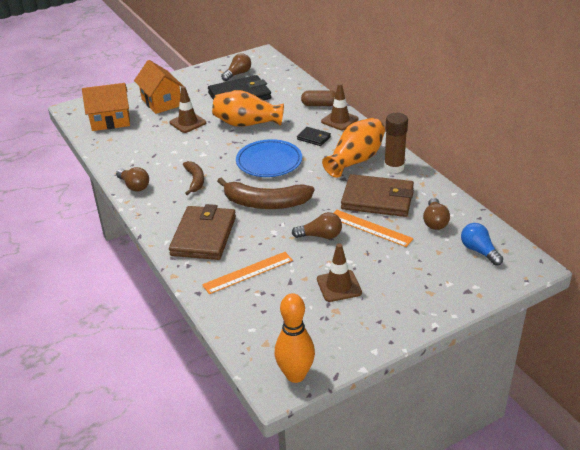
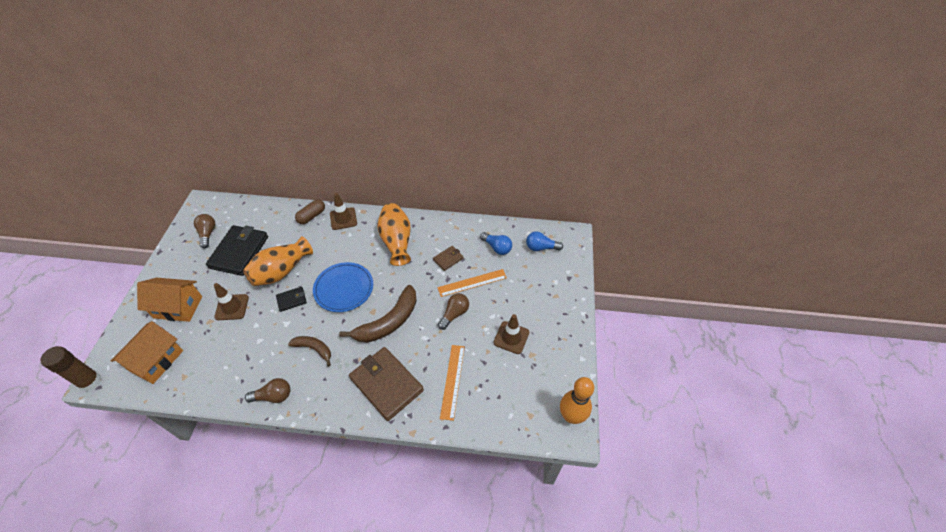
camera: 55 degrees left, 15 degrees up
black wallet [297,127,331,146] -> black wallet moved to [276,287,307,312]
brown wallet [341,174,414,217] -> brown wallet [433,246,464,271], size x0.48
brown glue stick [384,113,408,173] -> brown glue stick moved to [40,346,101,391]
brown light bulb [423,198,450,230] -> blue light bulb [480,232,512,255]

